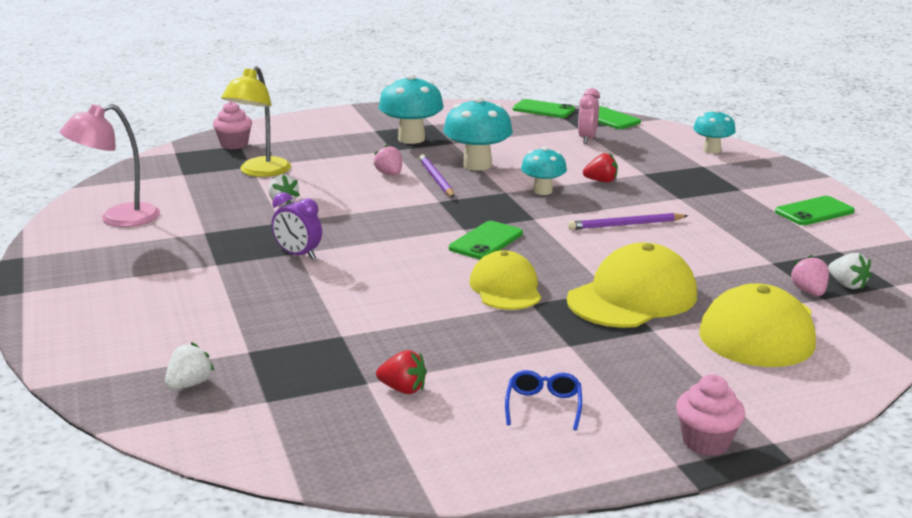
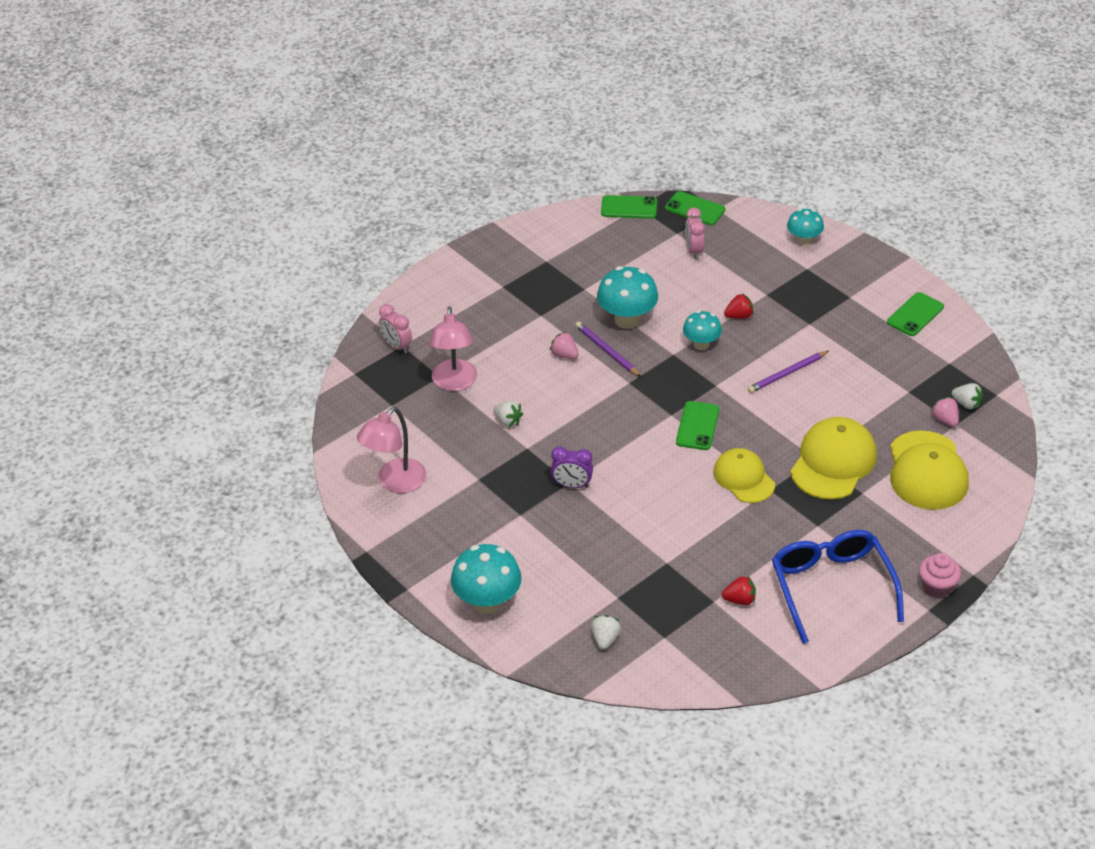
camera: 20 degrees left, 20 degrees up
pink cupcake [213,101,252,149] -> pink clock [379,304,412,354]
yellow lamp [221,66,291,177] -> pink lamp [429,306,477,391]
turquoise mushroom [379,74,444,144] -> turquoise mushroom moved to [451,544,522,614]
blue glasses [505,370,582,430] -> blue glasses [772,530,904,644], size x2.38

